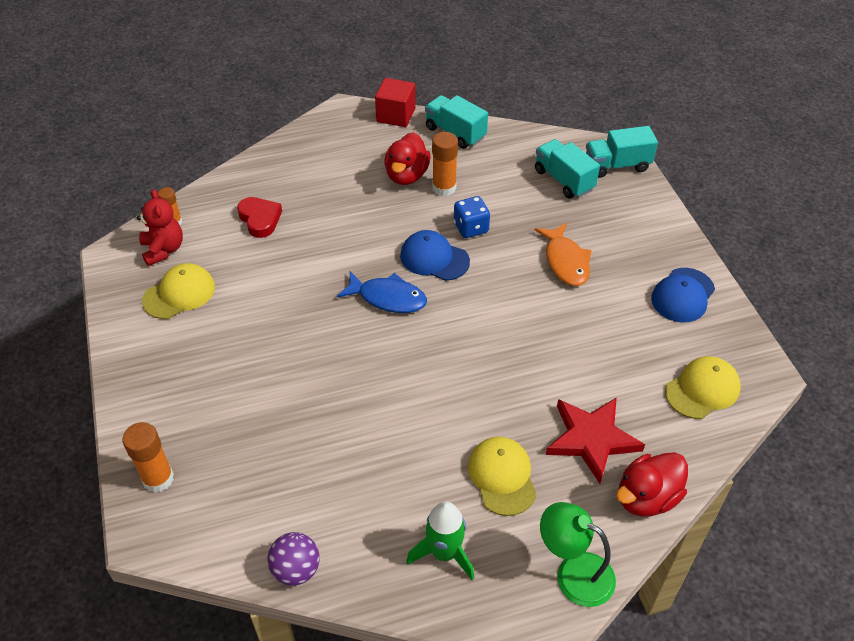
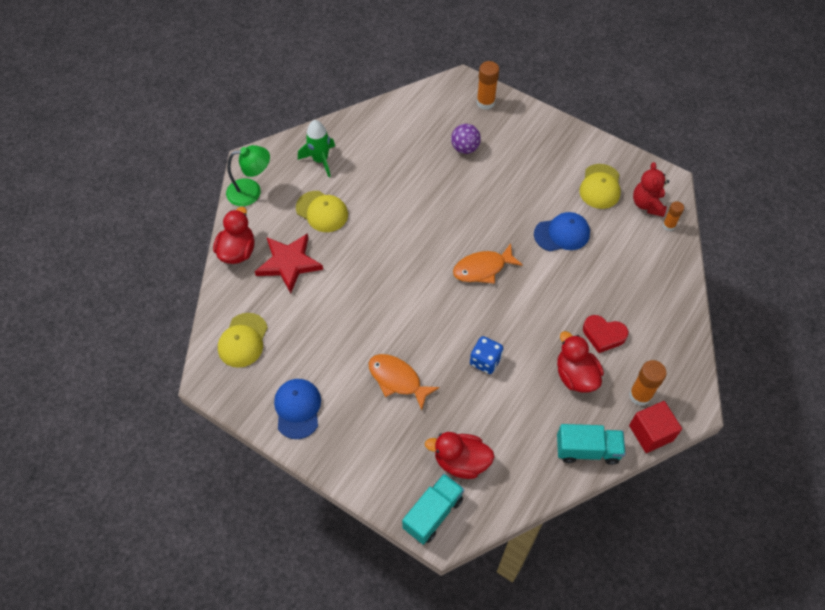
camera: 140 degrees right, 10 degrees up
red teddy bear [137,189,183,266] -> red teddy bear turned 60 degrees clockwise [633,162,669,217]
red heart [237,197,282,238] -> red heart moved to [583,315,628,353]
purple ball [268,532,320,586] -> purple ball moved to [451,124,481,154]
blue fish [337,271,427,313] -> orange fish [453,243,523,284]
blue cap [400,230,470,281] -> blue cap moved to [534,212,590,251]
orange glue stick [432,132,458,197] -> orange glue stick moved to [629,360,667,406]
turquoise truck [535,139,600,198] -> red duck [425,432,494,479]

